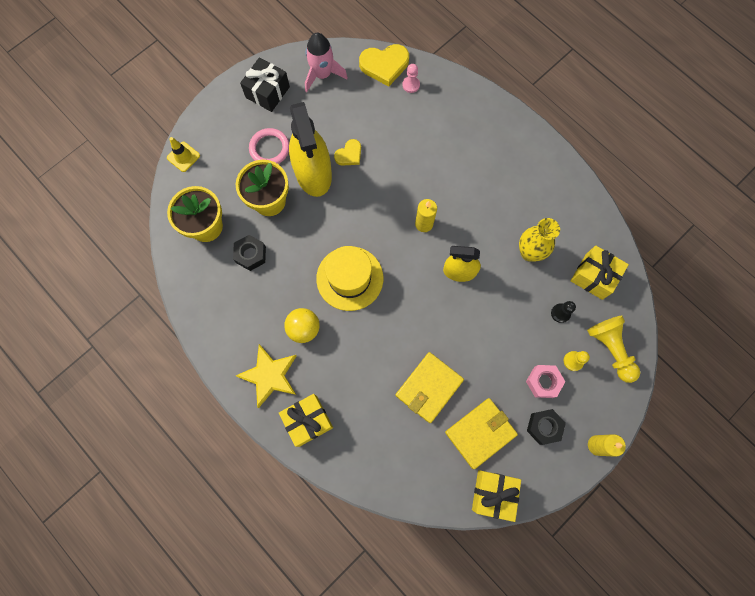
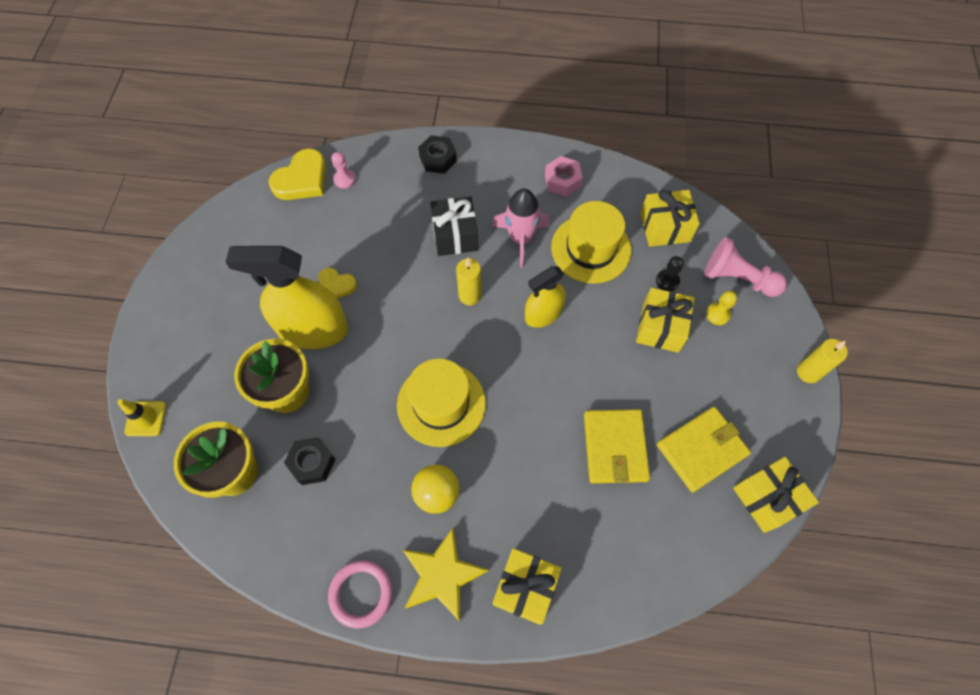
camera: 40 degrees left, 10 degrees down
black gift [240,57,290,112] -> black gift moved to [430,196,478,256]
pink ring [249,128,289,164] -> pink ring moved to [328,560,392,629]
yellow spray bottle [289,102,332,197] -> yellow spray bottle turned 150 degrees clockwise [225,246,348,349]
pink rocket [305,33,348,92] -> pink rocket moved to [492,189,549,267]
yellow heart [334,139,361,166] -> yellow heart turned 105 degrees clockwise [318,268,357,298]
yellow wallet [445,398,518,469] -> yellow wallet turned 45 degrees clockwise [657,407,751,493]
yellow vase [519,218,560,262] -> yellow hat [551,201,631,284]
pink nut [526,365,565,398] -> pink nut moved to [545,156,583,197]
black nut [527,409,566,445] -> black nut moved to [418,135,457,174]
yellow pawn [587,316,640,383] -> pink pawn [704,237,787,297]
none -> yellow gift [636,287,695,353]

